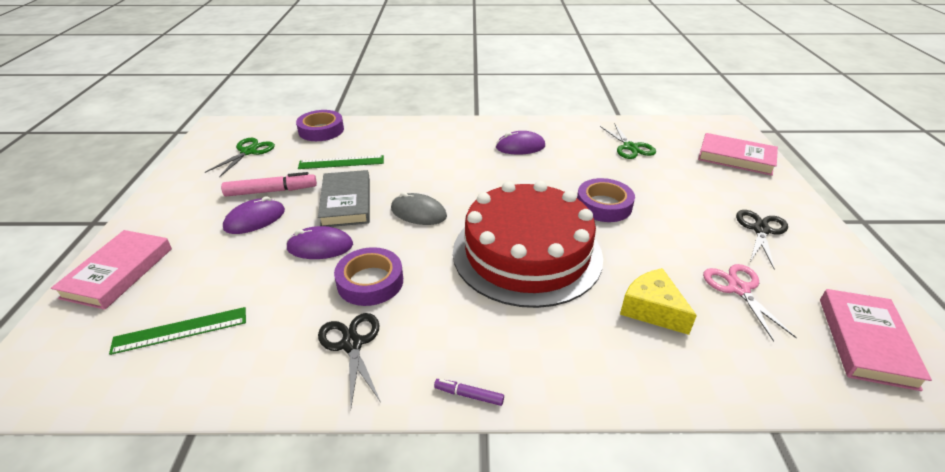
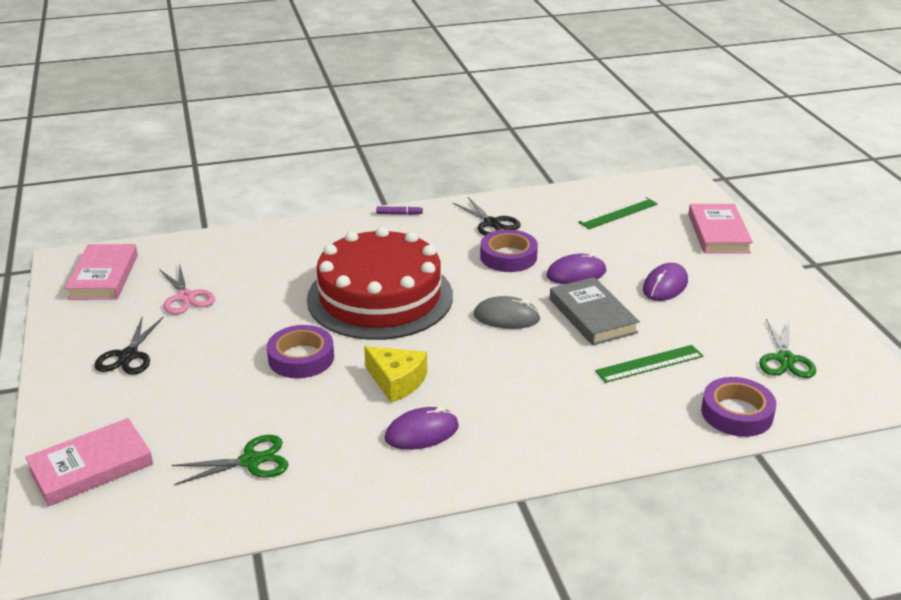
camera: 165 degrees right, 5 degrees down
pink marker [221,172,317,197] -> none
green scissors [600,123,656,159] -> green scissors turned 105 degrees clockwise [171,435,289,485]
yellow cheese [620,268,697,335] -> yellow cheese moved to [364,346,427,403]
pink book [698,133,778,176] -> pink book turned 45 degrees counterclockwise [25,418,153,506]

